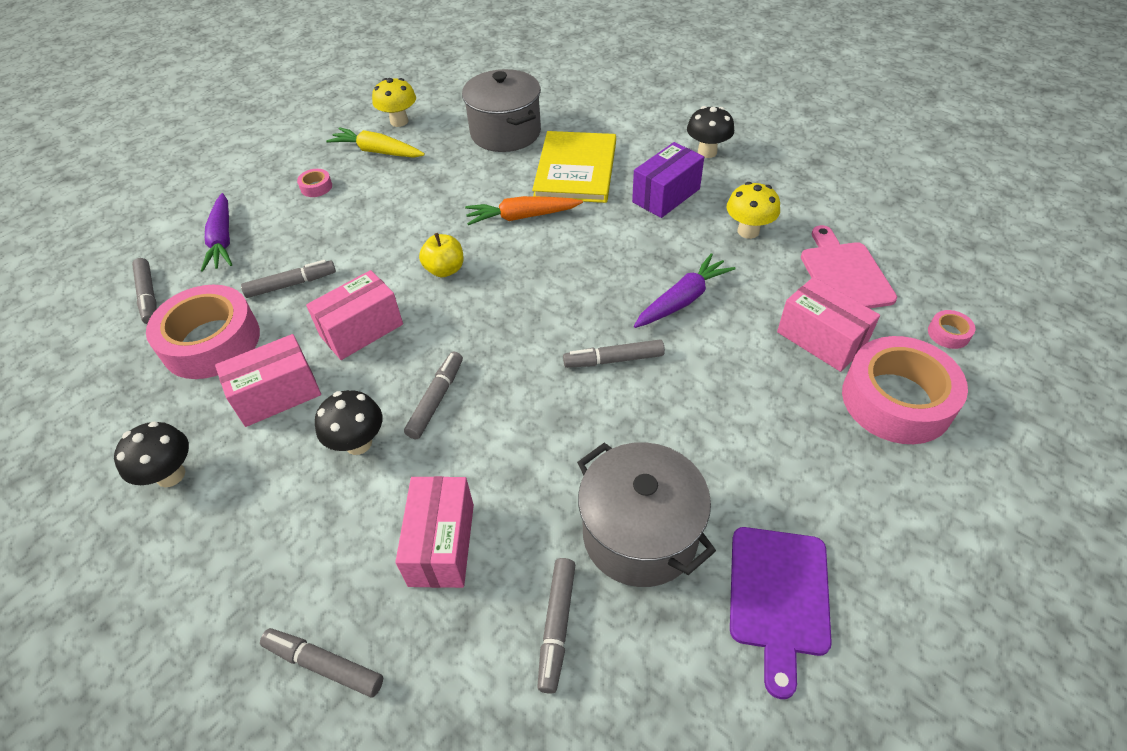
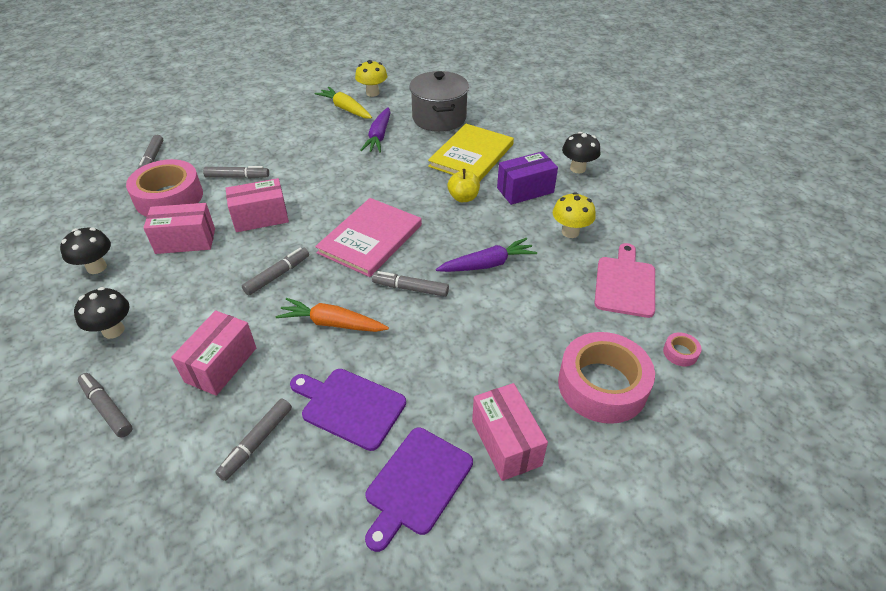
camera: 20 degrees right, 5 degrees down
purple carrot [201,193,232,272] -> purple carrot moved to [360,107,391,153]
pink tape [297,169,332,197] -> none
black mushroom [315,390,382,455] -> black mushroom moved to [74,287,130,339]
yellow apple [419,233,464,277] -> yellow apple moved to [448,169,480,202]
orange carrot [465,196,583,225] -> orange carrot moved to [276,298,389,332]
grey pot [577,442,716,587] -> purple cutting board [290,369,406,451]
pink box [777,277,880,372] -> pink box moved to [472,383,548,481]
none -> pink book [315,198,422,277]

